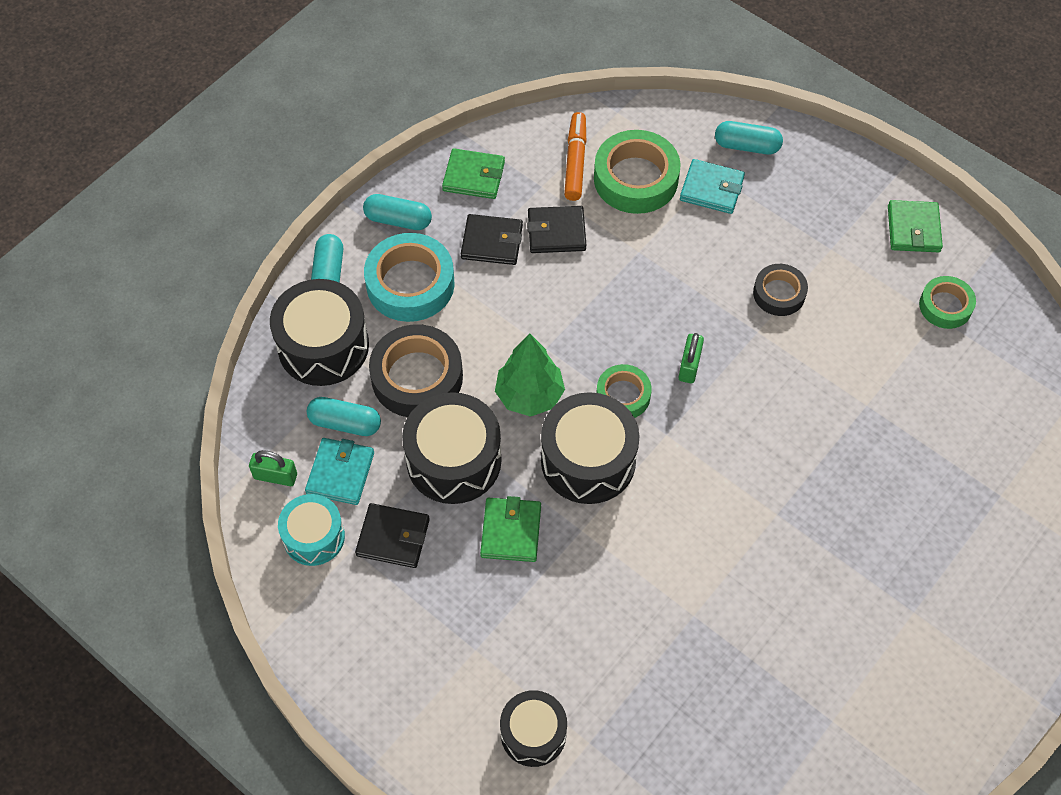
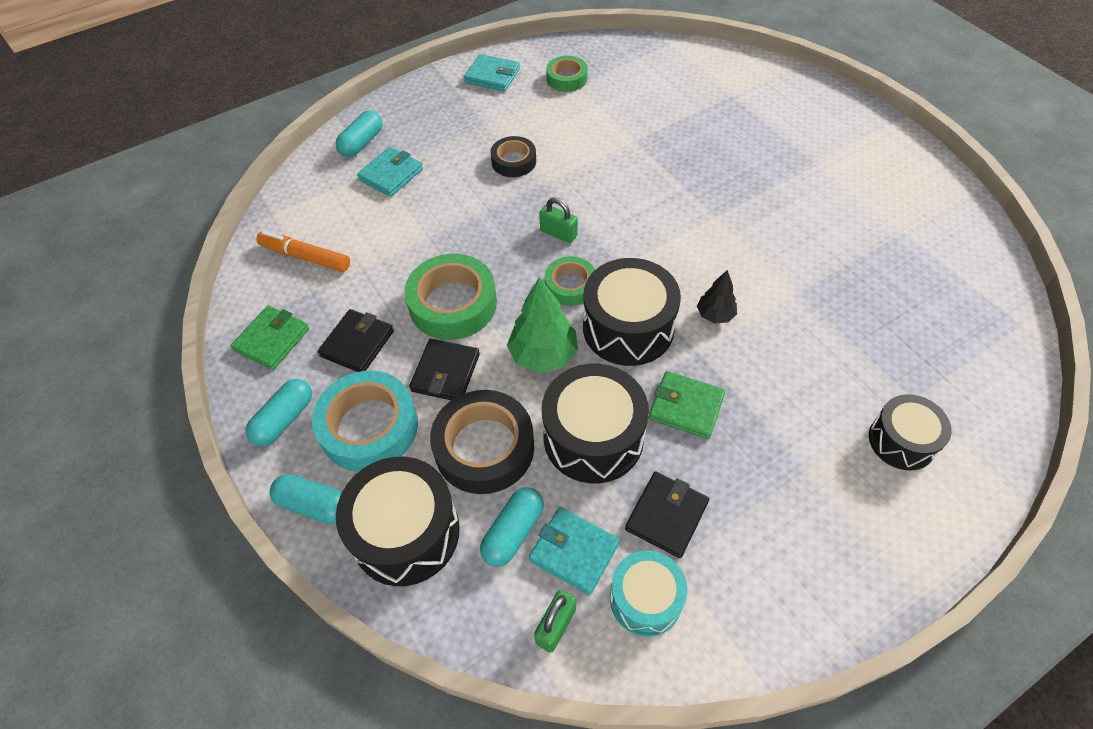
camera: 70 degrees left, 5 degrees down
black wallet [527,206,587,253] -> black wallet moved to [409,339,480,400]
green tape [594,130,681,214] -> green tape moved to [404,254,497,340]
green wallet [888,200,943,252] -> turquoise wallet [464,54,520,92]
none -> black tree [697,270,737,324]

